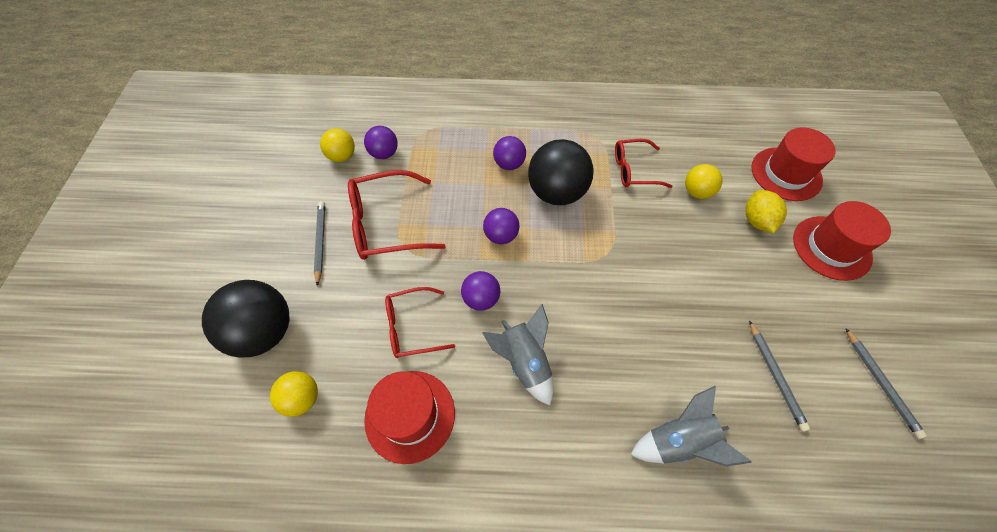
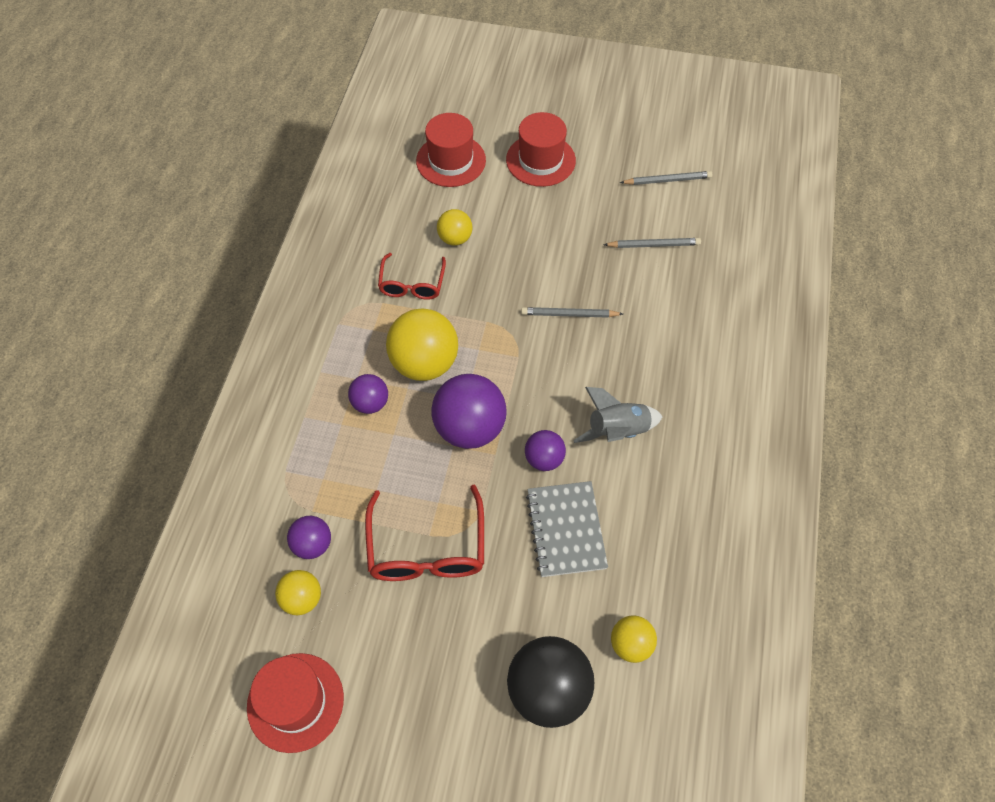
camera: 80 degrees left, 0 degrees up
grey pencil [314,201,325,286] -> grey pencil moved to [521,307,623,318]
red hat [364,371,455,464] -> red hat moved to [247,653,344,753]
red glasses [385,287,455,358] -> grey notebook [526,481,608,577]
purple ball [483,208,520,244] -> purple ball [431,374,507,449], size x1.83
black ball [528,139,594,205] -> yellow ball [386,309,458,381]
grey rocket [630,386,752,467] -> none
yellow lemon [745,190,787,233] -> none

